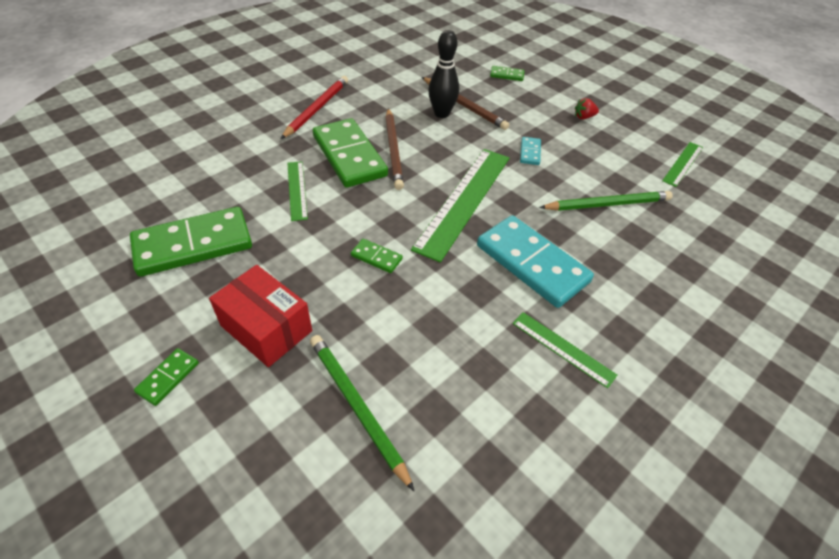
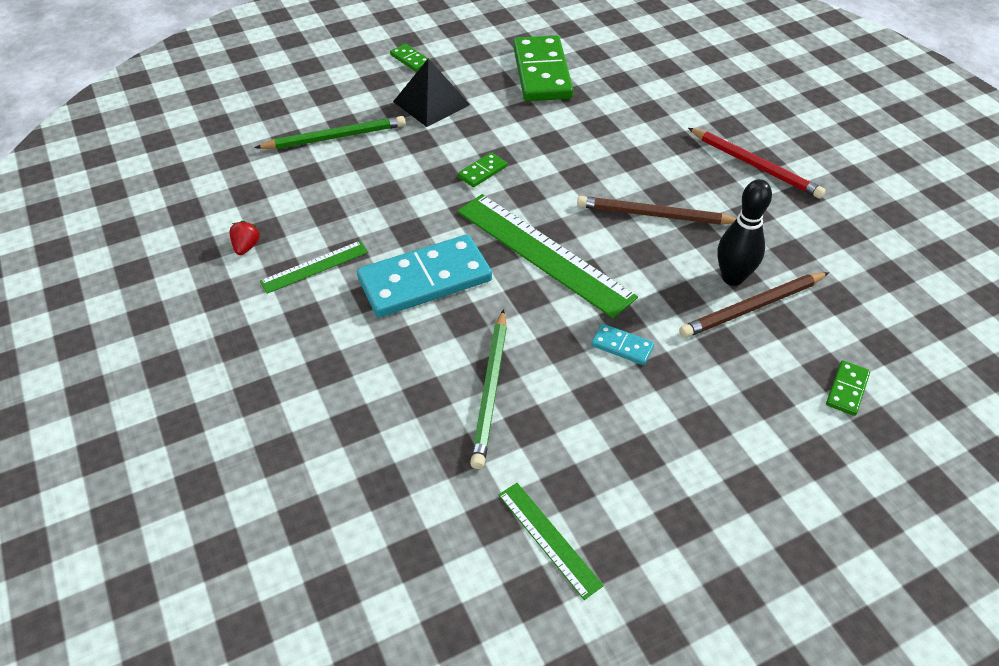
camera: 110 degrees right, 0 degrees up
red box [209,265,312,367] -> black pyramid [393,58,470,127]
green ruler [287,161,308,221] -> none
green domino [313,118,388,188] -> none
red strawberry [575,98,599,119] -> red strawberry moved to [229,221,260,255]

